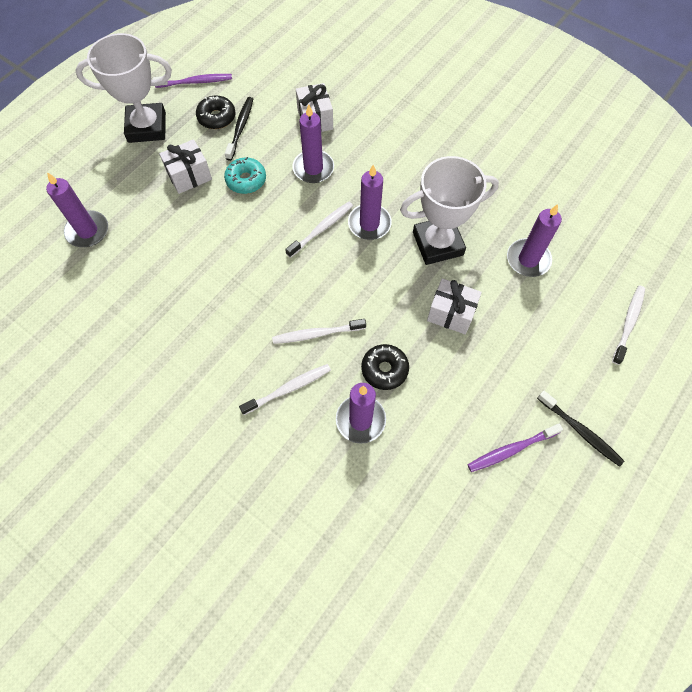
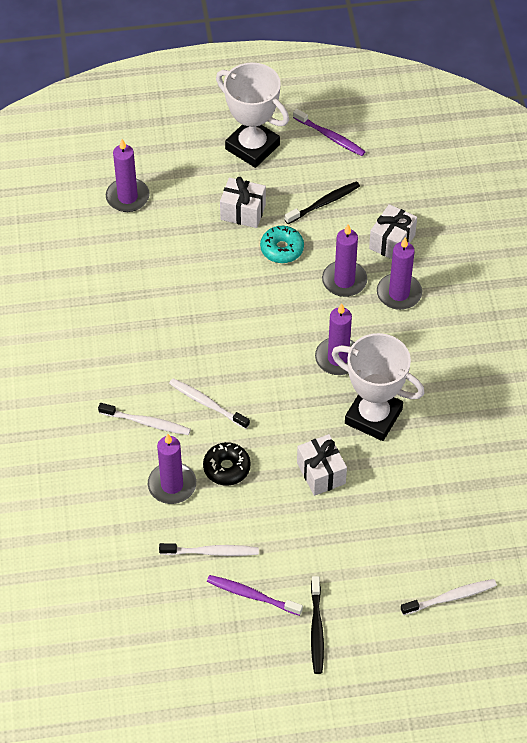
camera: 45 degrees right, 10 degrees down
black donut [196,96,235,129] -> none
white toothbrush [285,202,353,258] -> white toothbrush moved to [159,543,259,556]
purple candle [507,204,562,277] -> purple candle moved to [377,237,422,310]

